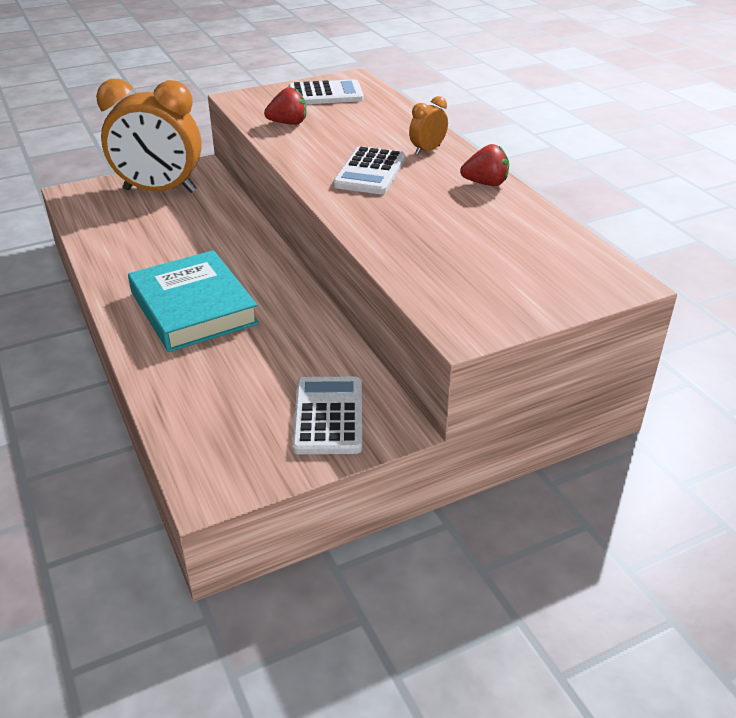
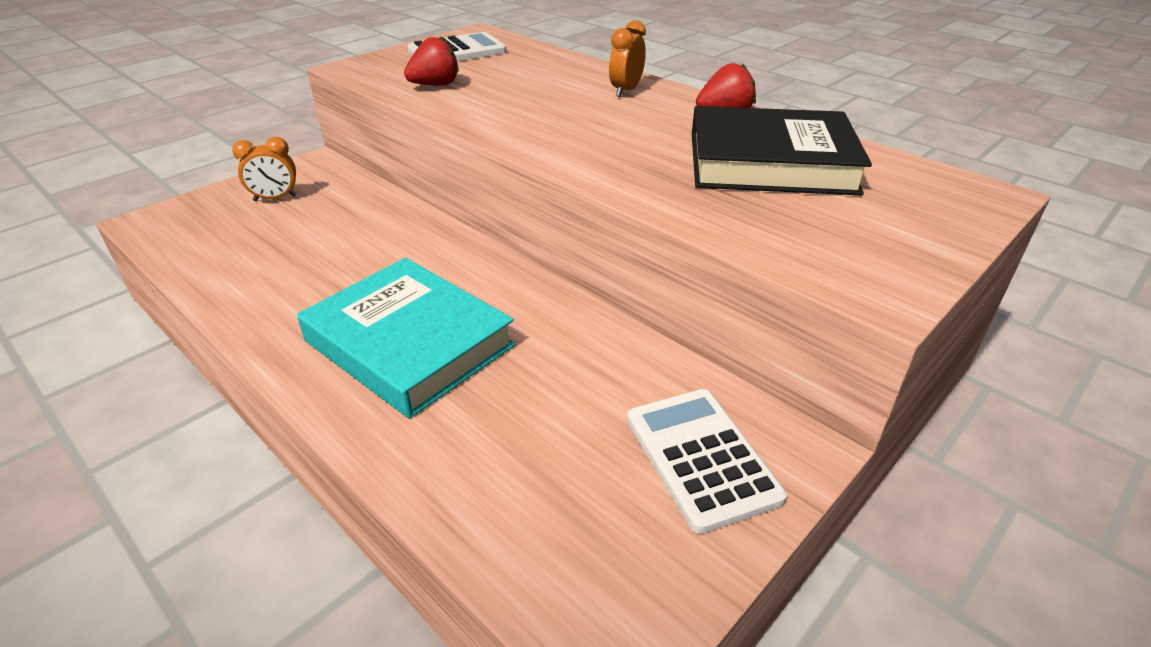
camera: 20 degrees left, 0 degrees up
orange clock [96,79,202,193] -> orange clock [232,137,297,201], size x0.42
white calculator [333,146,406,194] -> none
none -> black book [692,106,872,196]

